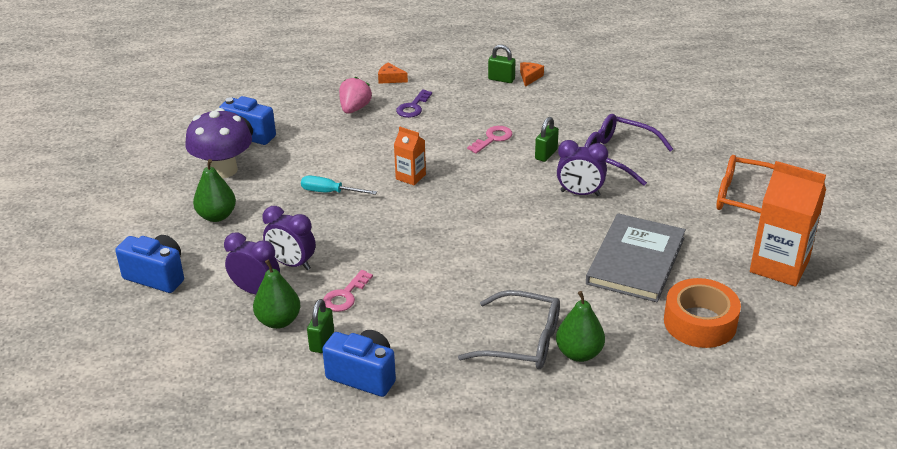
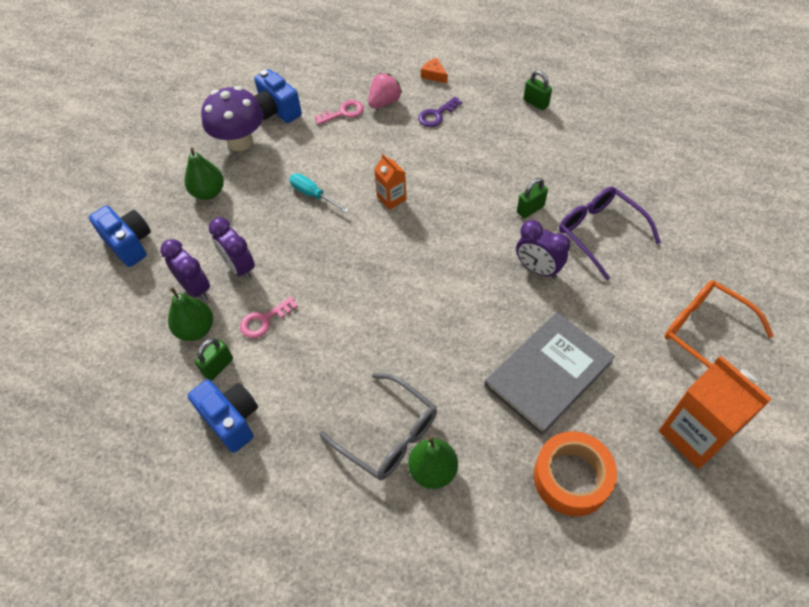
camera: 25 degrees right, 20 degrees up
pink key [467,126,512,154] -> pink key moved to [314,100,364,125]
orange cheese [520,62,544,87] -> none

